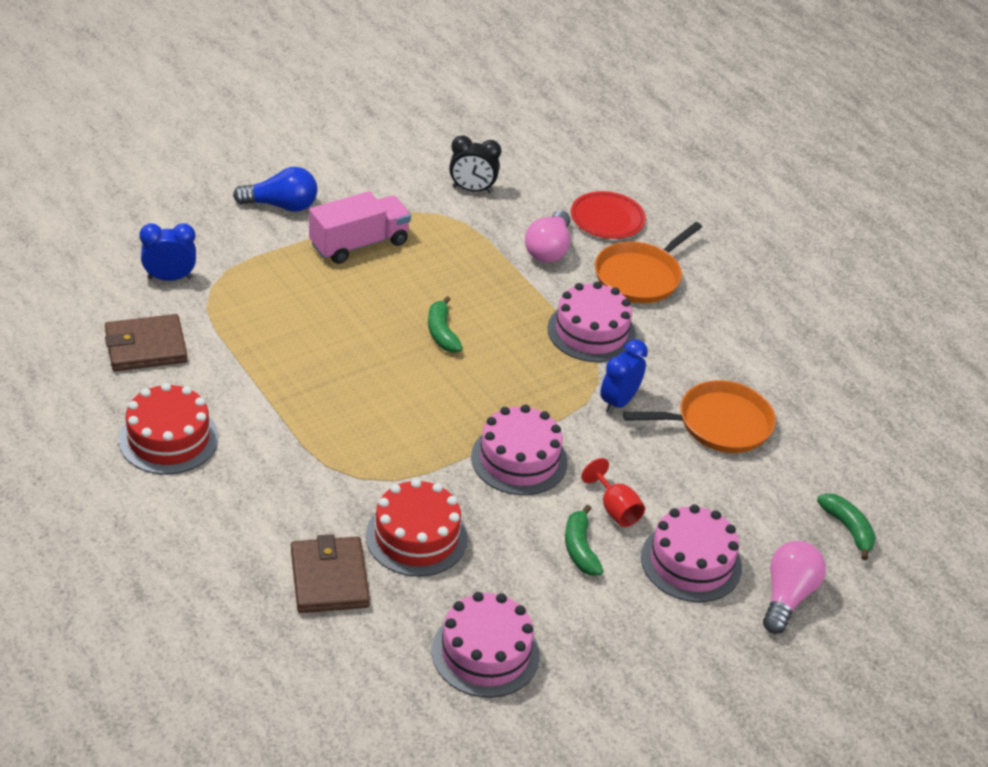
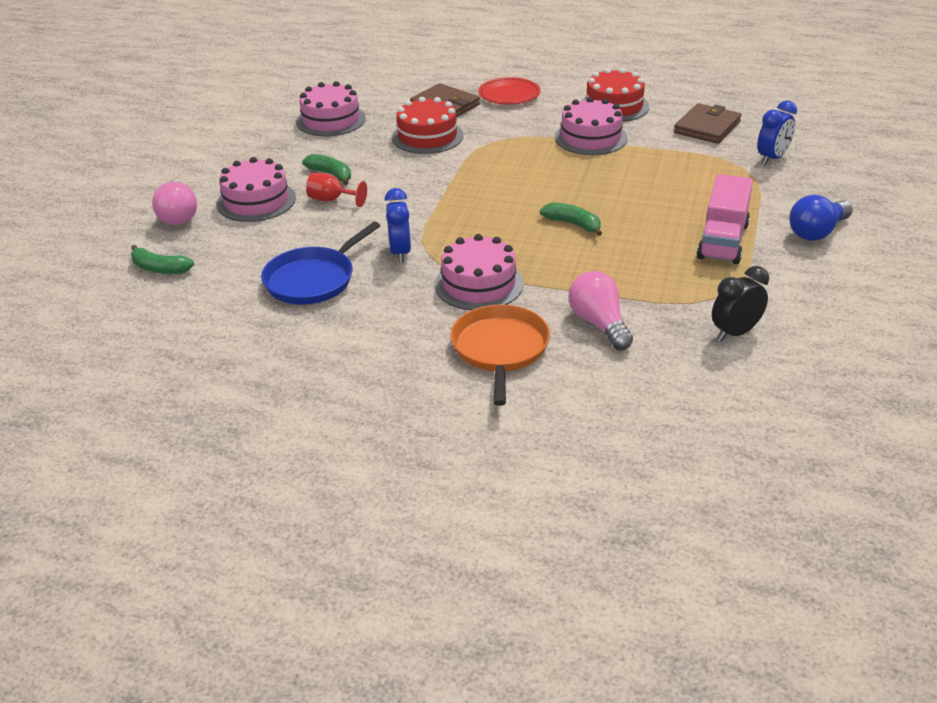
camera: 145 degrees right, 5 degrees down
pink cake [471,405,568,495] -> pink cake moved to [555,97,628,155]
red plate [571,191,646,239] -> red plate moved to [478,77,540,105]
orange pan [623,380,776,453] -> blue pan [261,222,380,305]

